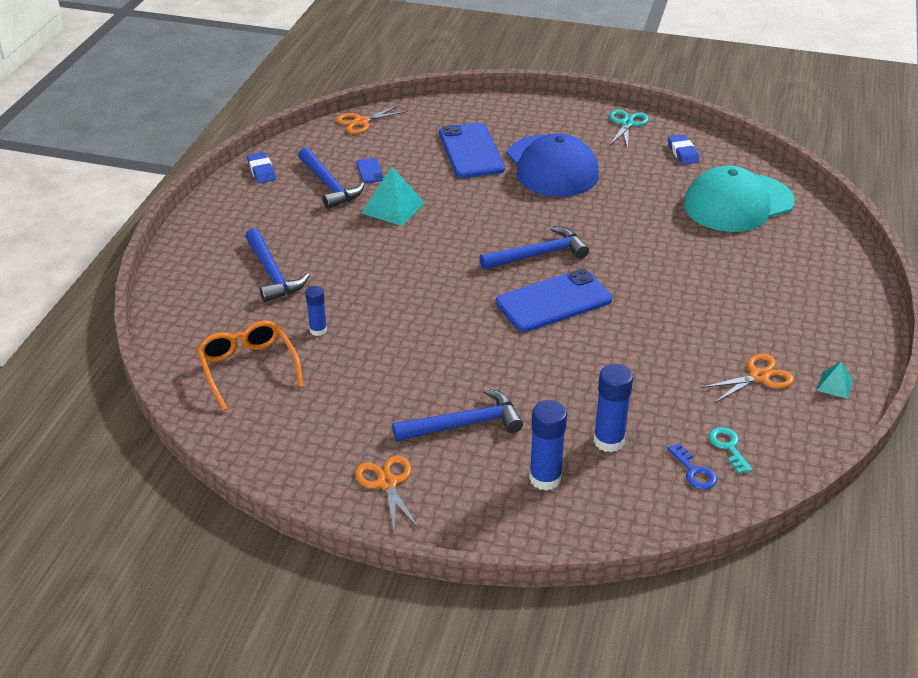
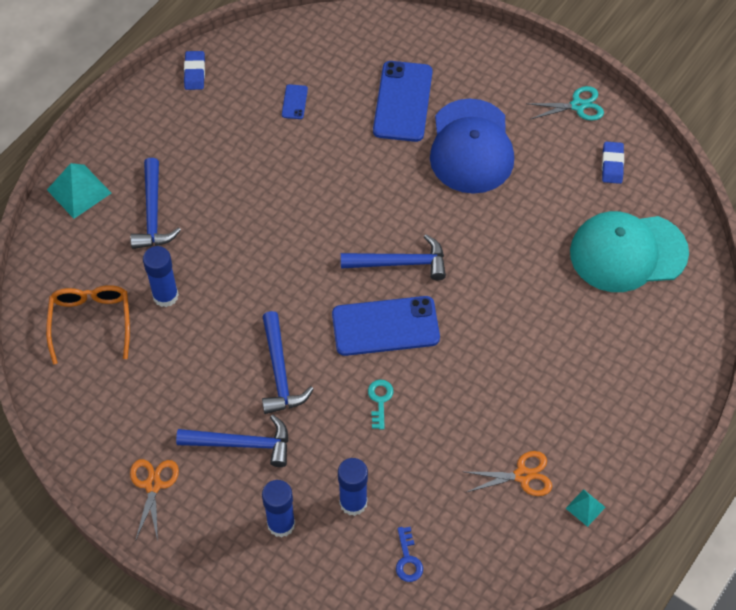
camera: 20 degrees right, 20 degrees up
blue hammer [298,147,365,209] -> blue hammer moved to [262,311,314,414]
blue glue stick [305,286,327,336] -> blue glue stick [143,246,179,307], size x1.63
orange scissors [336,105,408,134] -> none
turquoise pyramid [362,167,425,226] -> turquoise pyramid moved to [47,163,111,219]
turquoise scissors [609,110,649,149] -> turquoise scissors turned 45 degrees clockwise [526,86,604,121]
turquoise key [709,427,752,474] -> turquoise key moved to [368,380,393,430]

